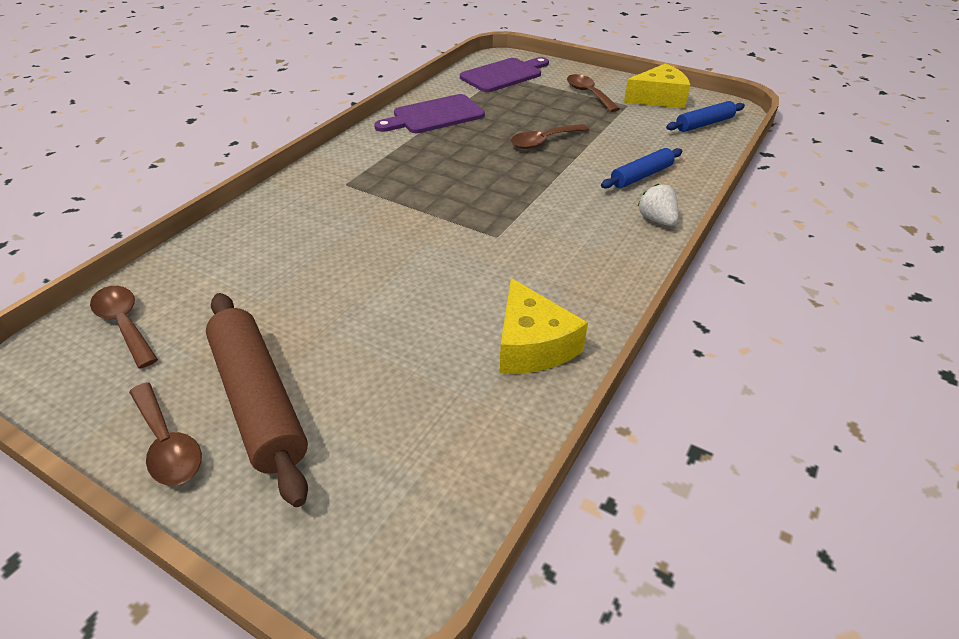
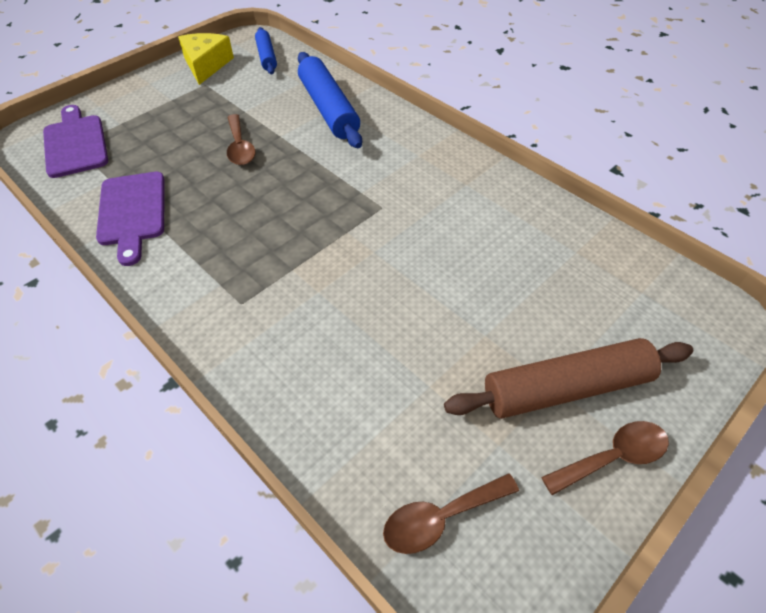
camera: 75 degrees left, 10 degrees up
yellow cheese [500,278,588,374] -> none
brown spoon [567,74,620,112] -> none
blue rolling pin [601,148,683,189] -> blue rolling pin [298,52,362,148], size x1.75
white strawberry [638,184,679,226] -> none

